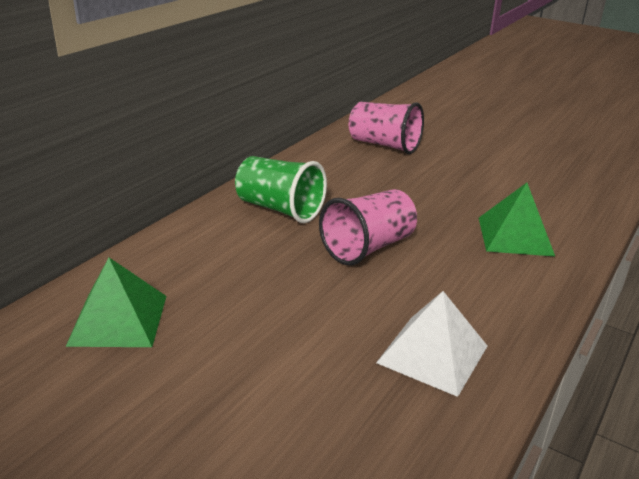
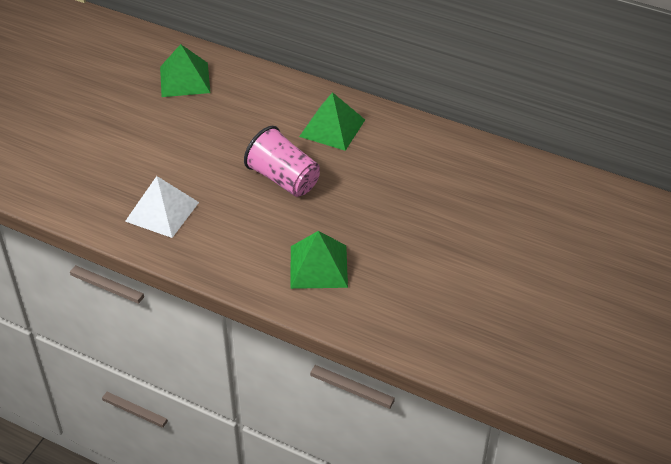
camera: 85 degrees right, 15 degrees up
green cup [235,156,327,223] -> green pyramid [299,92,365,151]
pink cup [349,102,424,154] -> none

